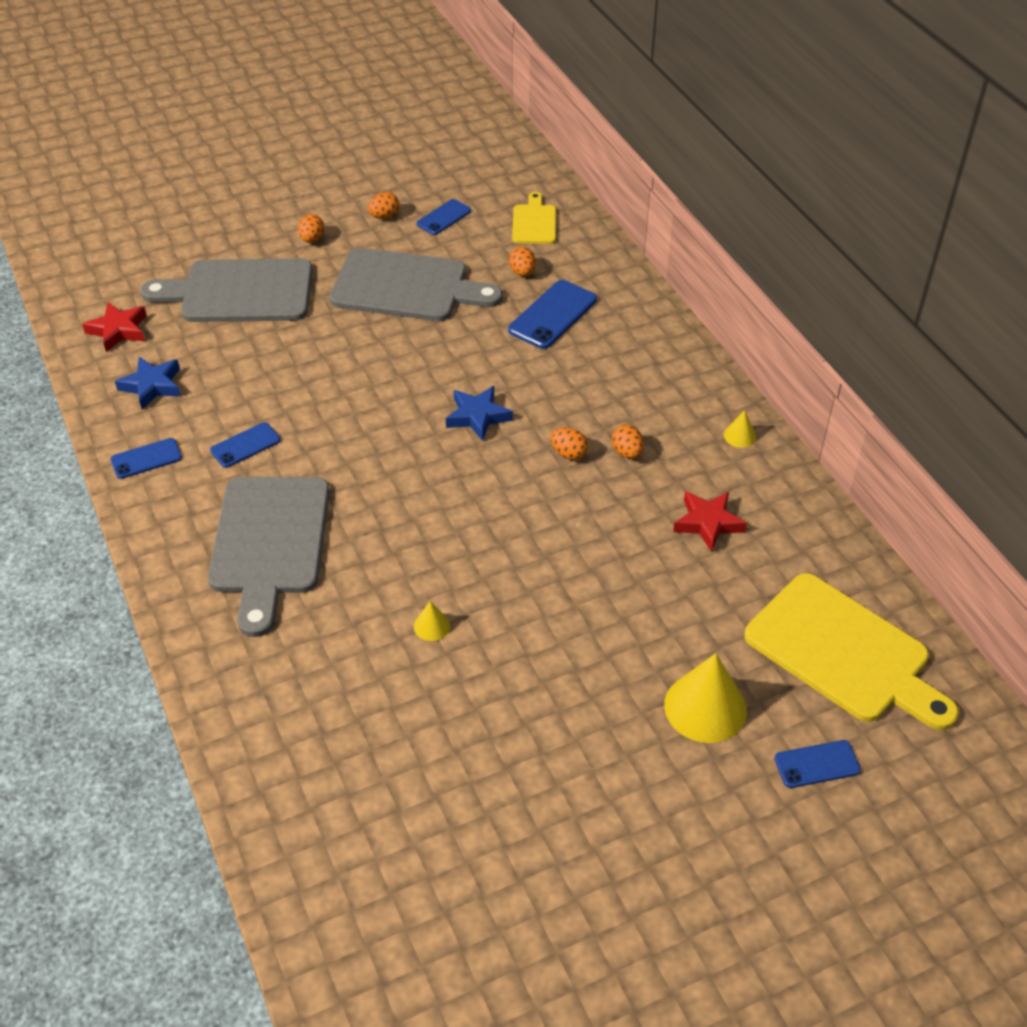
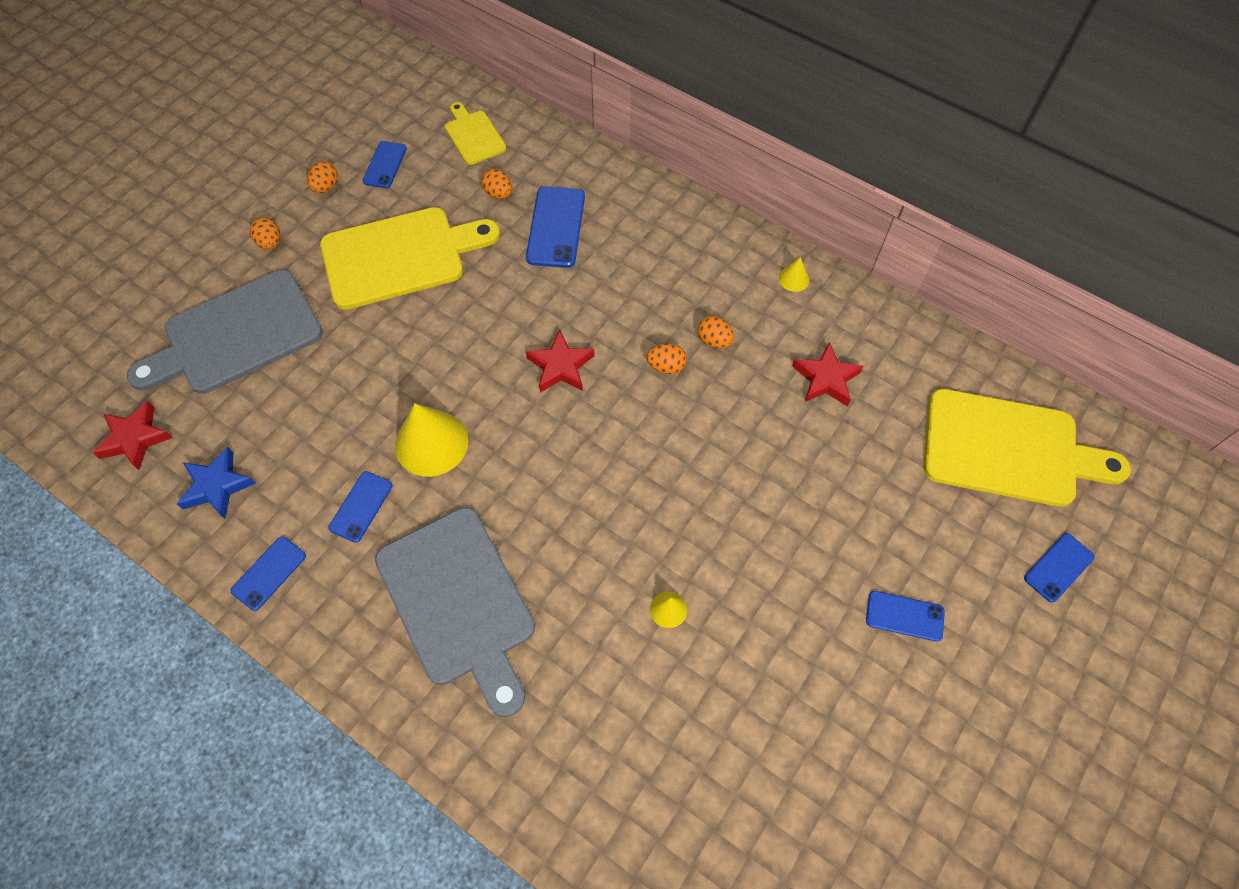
camera: 30 degrees left, 15 degrees up
grey cutting board [330,248,502,321] -> yellow cutting board [320,207,500,310]
blue star [446,386,512,441] -> red star [526,329,594,392]
yellow cone [664,653,747,743] -> yellow cone moved to [395,403,468,477]
none -> blue phone [866,591,945,642]

